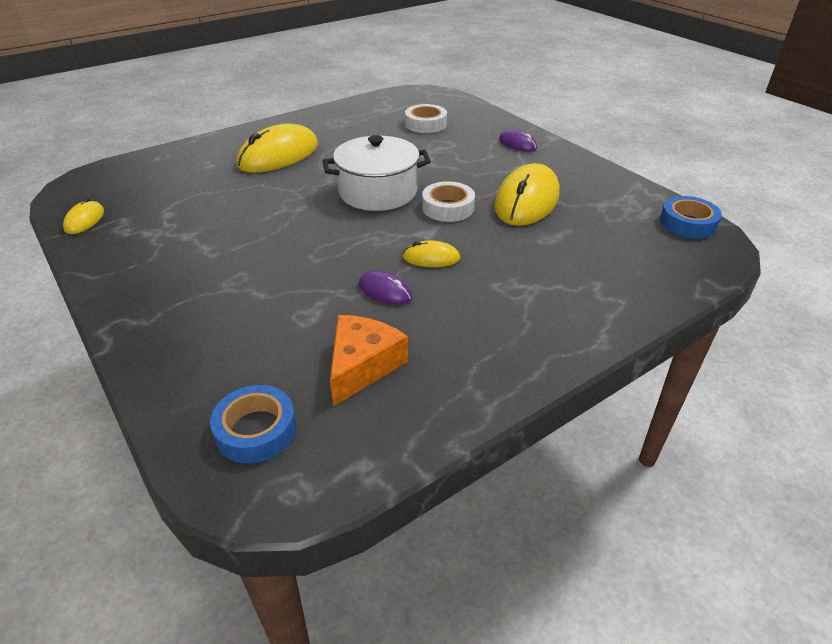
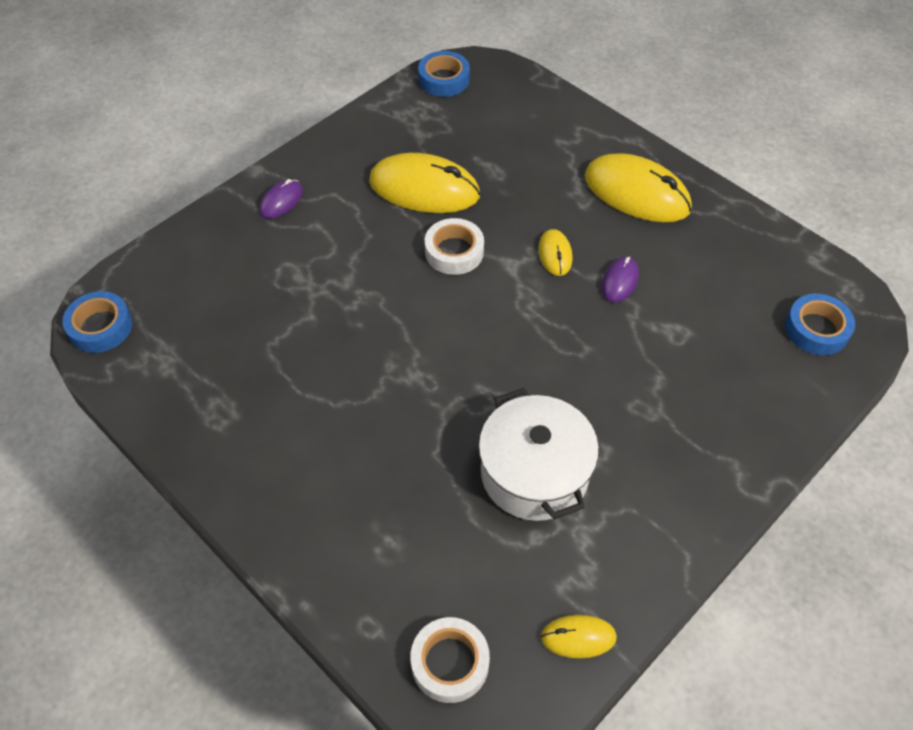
camera: 100 degrees left, 15 degrees up
yellow mouse [237,123,318,173] -> yellow mouse moved to [585,153,692,222]
white pot [323,135,431,211] -> white pot moved to [479,388,599,521]
orange cheese [330,315,408,406] -> none
white tape [405,104,447,133] -> white tape moved to [410,617,490,703]
none -> blue tape [62,291,132,353]

